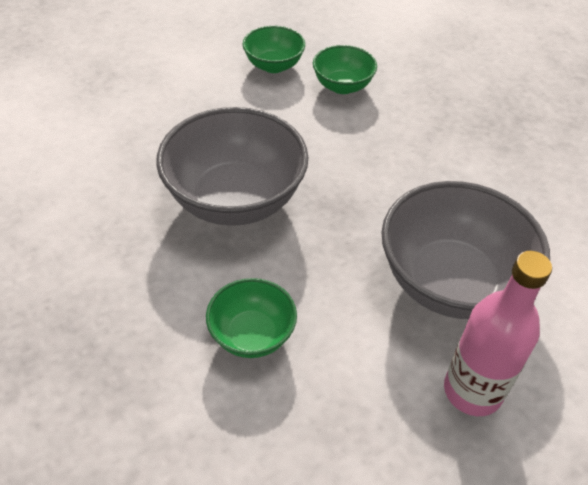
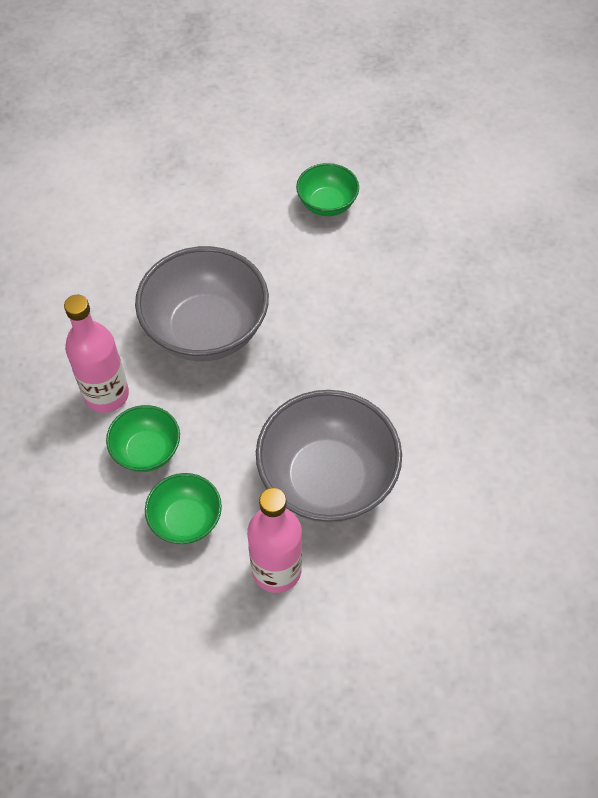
camera: 30 degrees right, 10 degrees up
green bowl [313,45,377,94] -> green bowl moved to [145,473,222,544]
none -> pink bottle [64,295,129,413]

